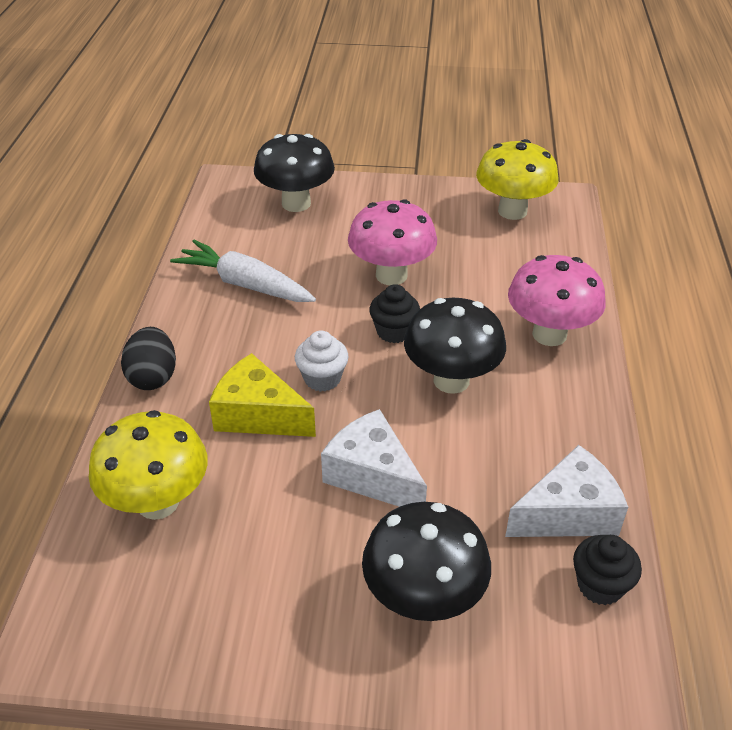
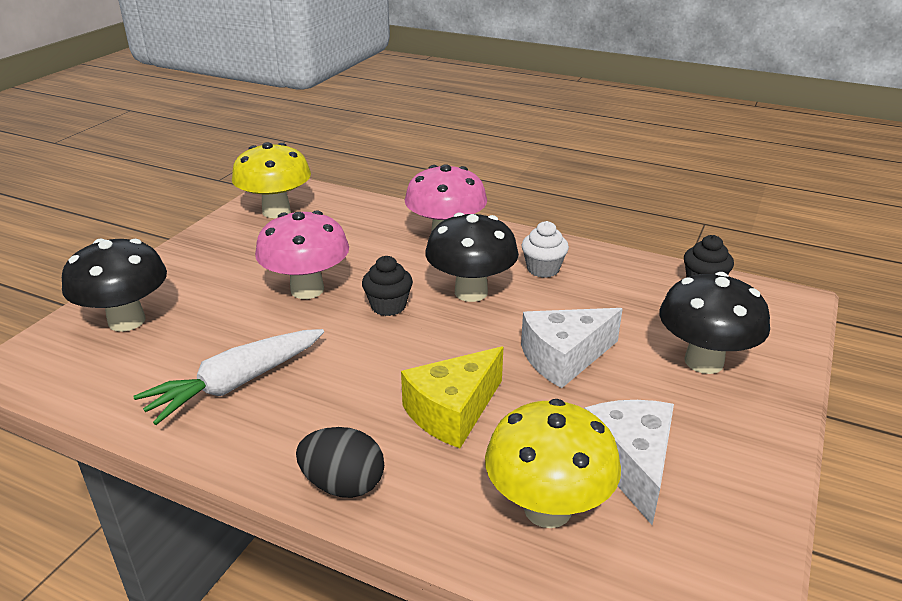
camera: 70 degrees left, 10 degrees down
white cupcake [295,330,349,392] -> white cupcake moved to [522,221,569,278]
white cheese [505,445,628,537] -> white cheese moved to [584,400,674,525]

